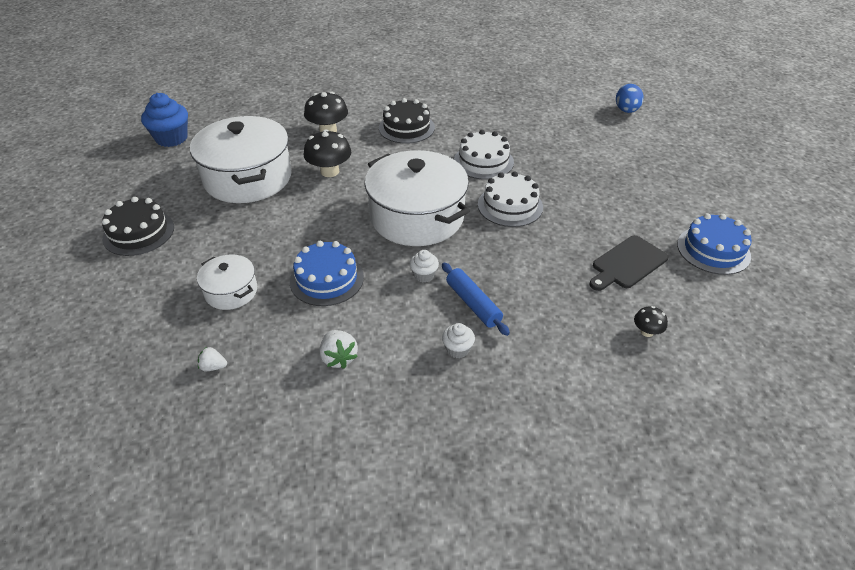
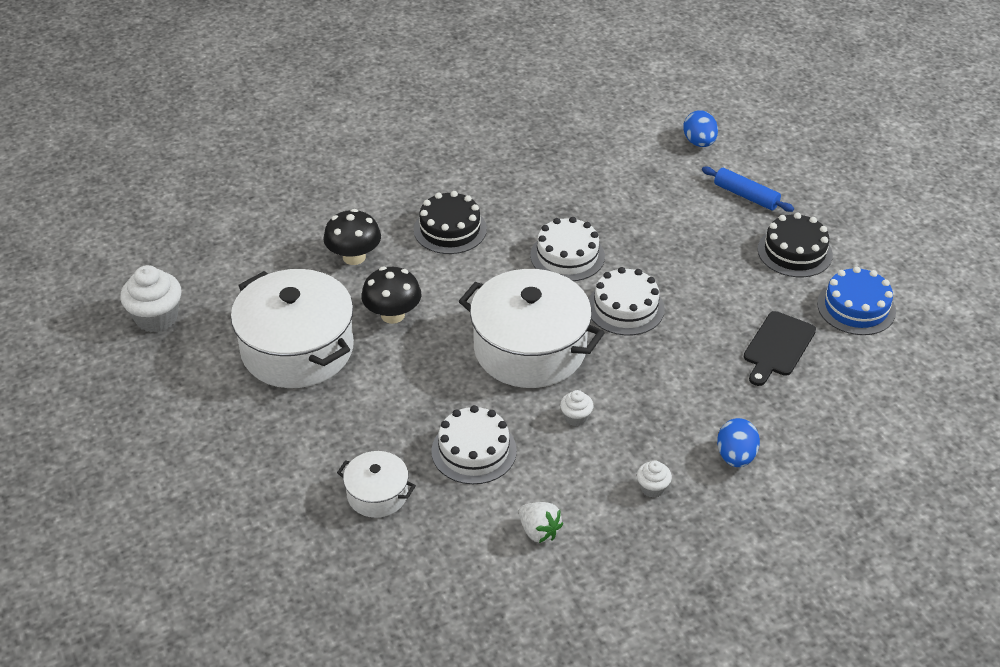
camera: 20 degrees left, 0 degrees up
black cake [102,197,174,256] -> black cake moved to [758,213,833,277]
blue cupcake [141,93,188,147] -> white cupcake [120,265,181,332]
white strawberry [198,347,227,371] -> none
blue cake [290,241,364,306] -> white cake [431,405,517,484]
blue rolling pin [442,263,510,336] -> blue rolling pin moved to [702,166,794,212]
black mushroom [634,306,668,337] -> none
none -> blue egg [717,418,760,467]

